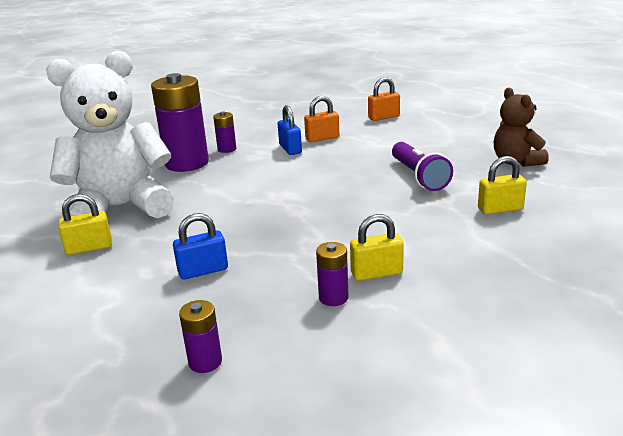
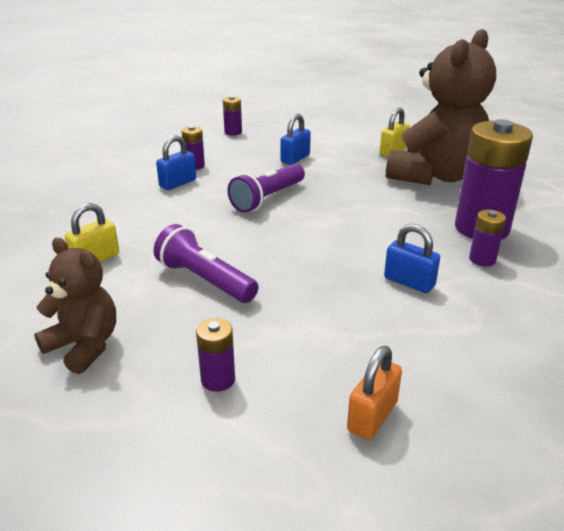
camera: 145 degrees right, 5 degrees up
white teddy bear [46,51,174,218] -> brown teddy bear [386,29,496,185]
orange padlock [304,96,339,142] -> none
yellow padlock [350,214,404,281] -> blue padlock [156,135,196,190]
none -> purple battery [196,318,235,392]
none -> purple flashlight [227,164,305,213]

